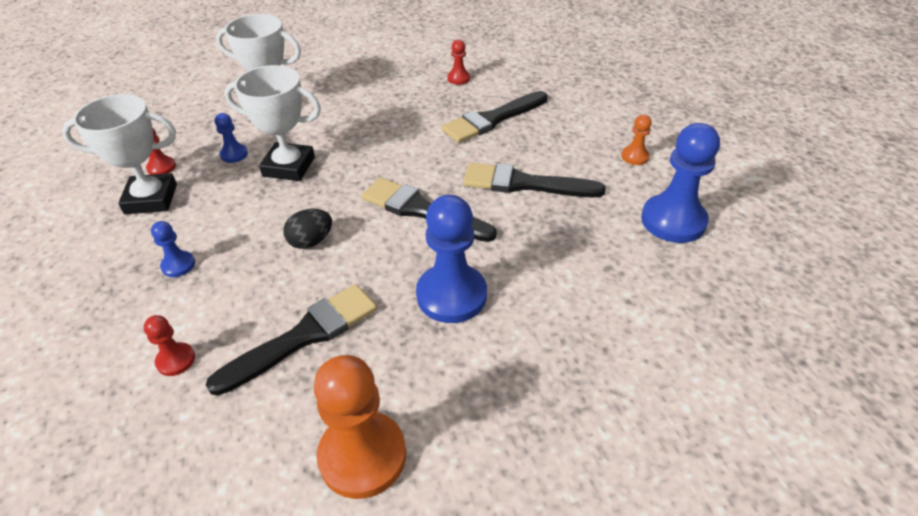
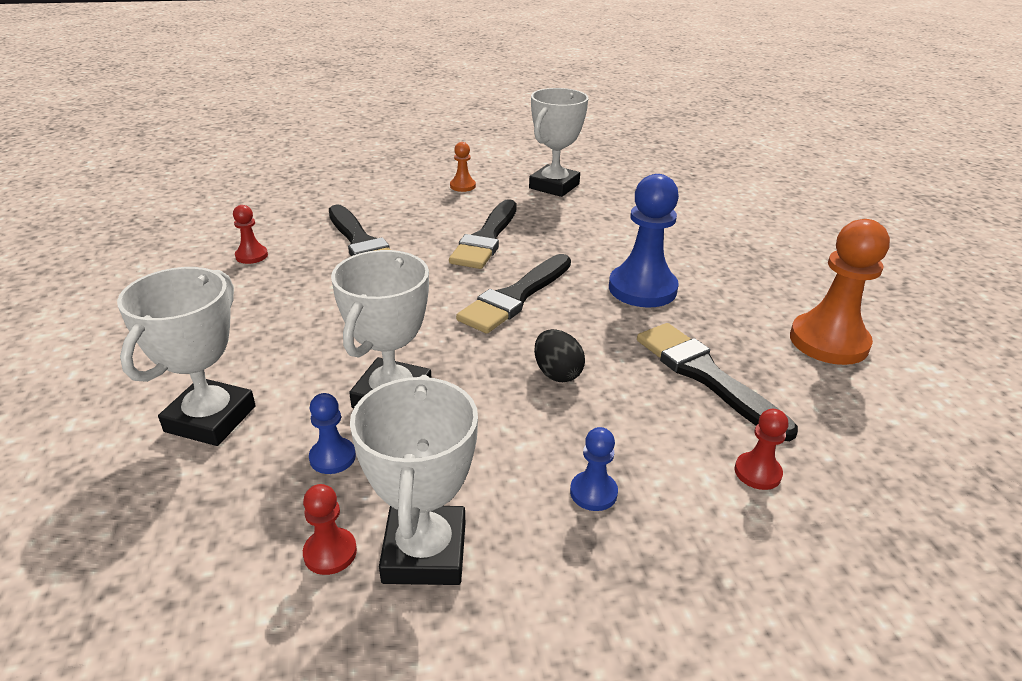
camera: 85 degrees left, 10 degrees down
blue pawn [641,123,720,243] -> white trophy [529,88,588,197]

